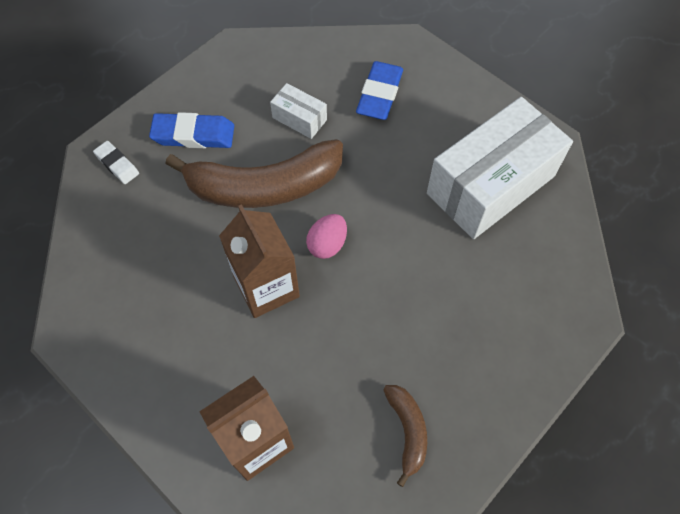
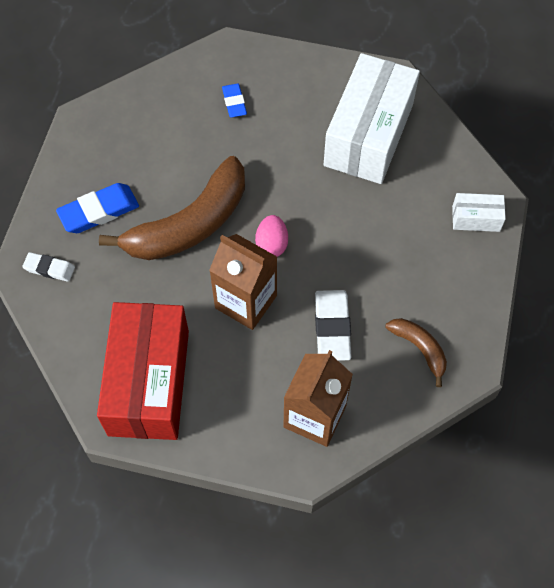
camera: 30 degrees left, 0 degrees up
white box [270,83,327,139] -> white box moved to [452,193,506,232]
blue eraser [356,61,403,120] -> blue eraser [222,84,247,118], size x0.61
none -> red box [97,302,189,440]
none -> white eraser [315,290,352,361]

